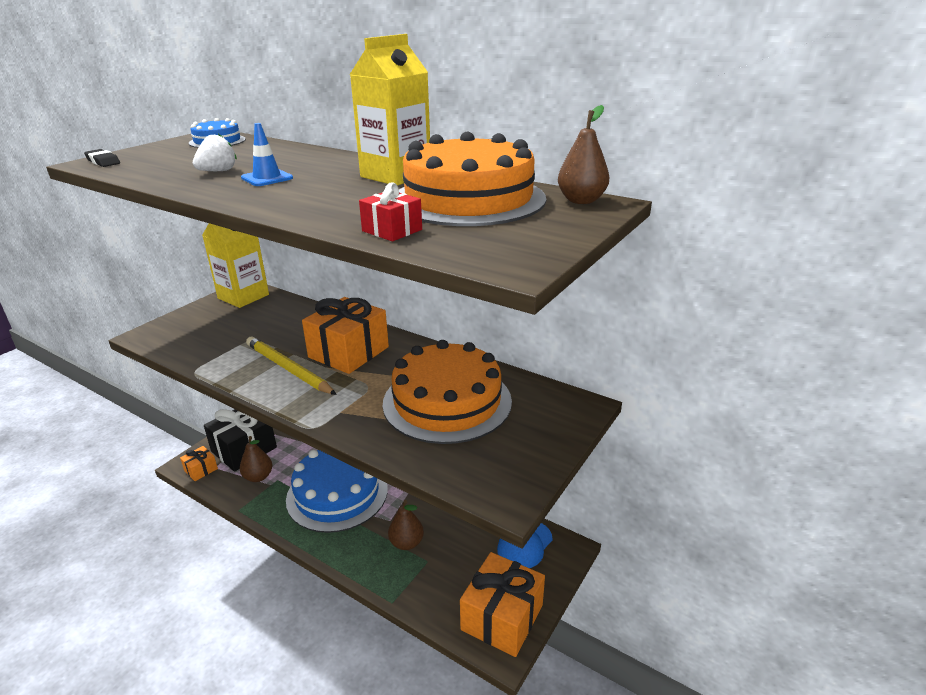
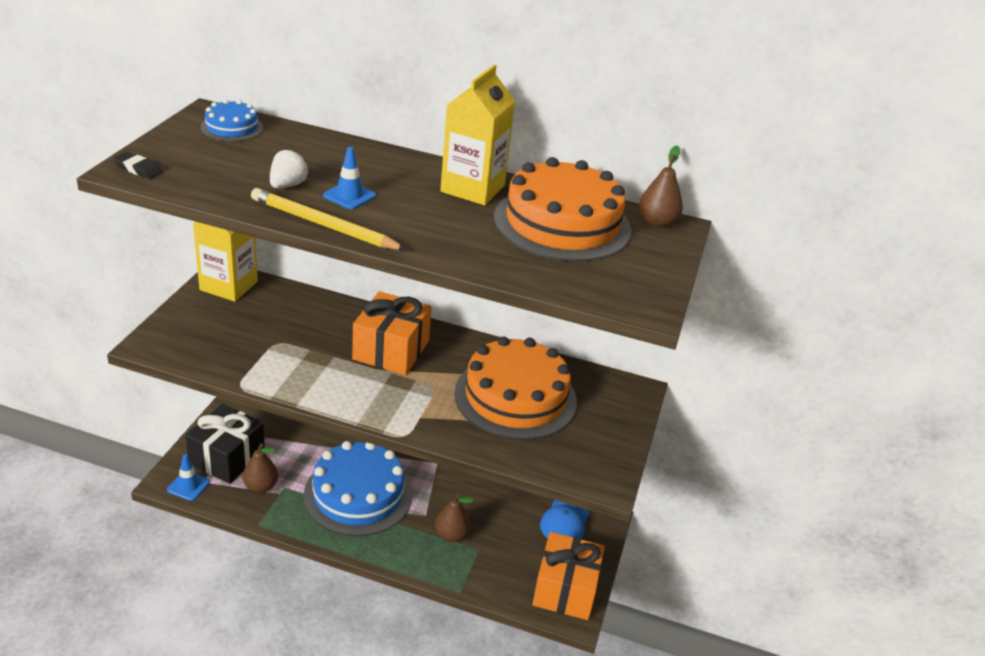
camera: 20 degrees left, 5 degrees up
orange gift [180,446,218,481] -> blue traffic cone [167,454,210,501]
yellow pencil [246,336,337,395] -> yellow pencil moved to [251,188,407,250]
red gift [359,183,422,241] -> none

